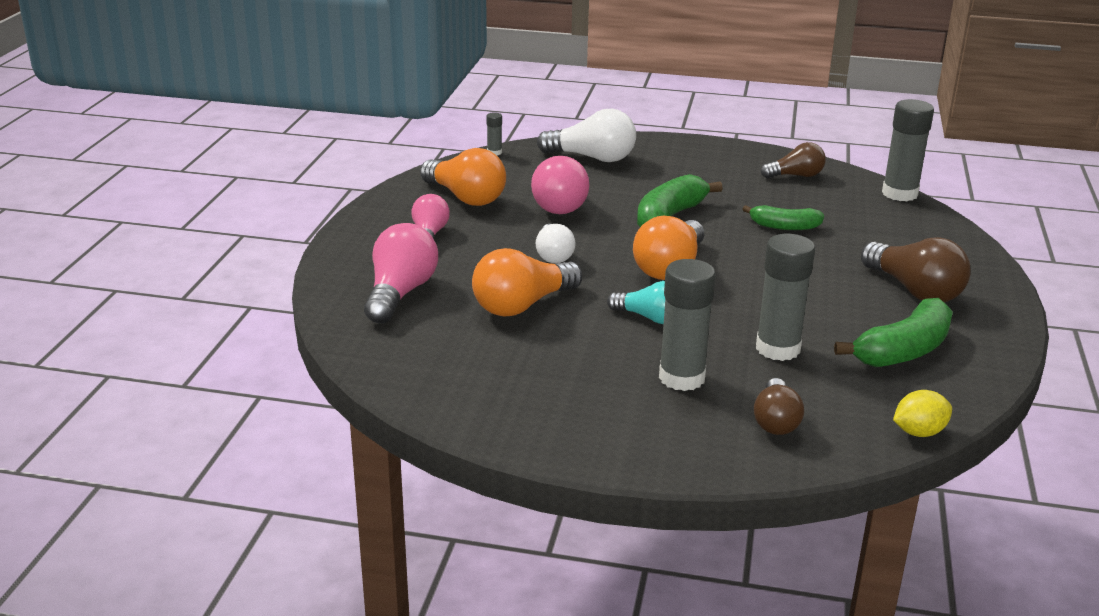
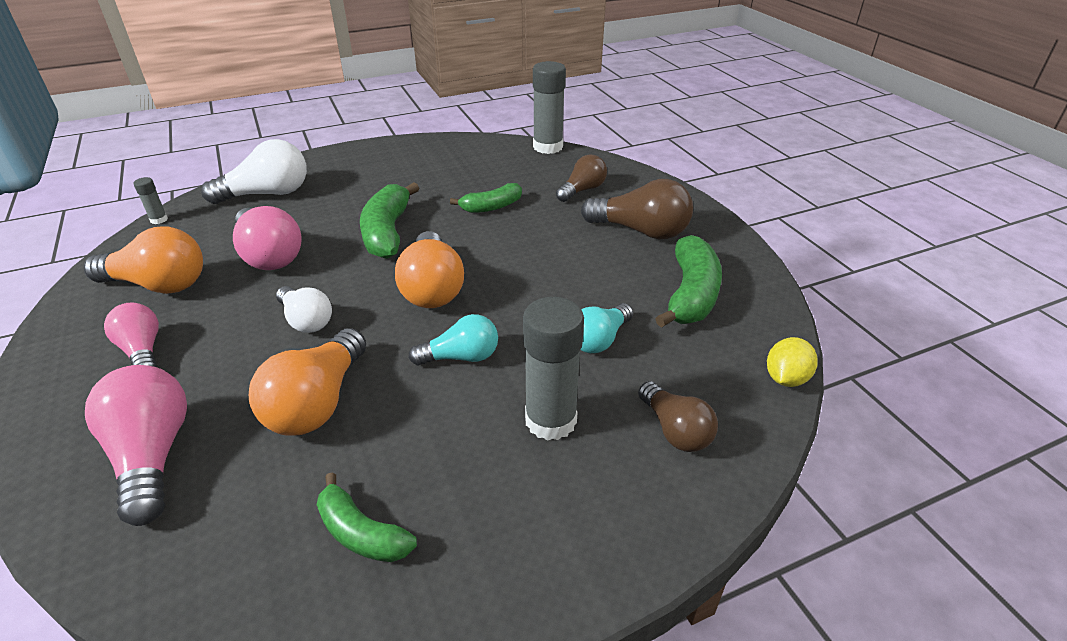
camera: 35 degrees left, 10 degrees up
grey glue stick [756,234,815,361] -> turquoise light bulb [580,303,633,353]
brown light bulb [761,142,826,178] -> brown light bulb moved to [556,155,607,202]
none -> green banana [317,472,417,562]

